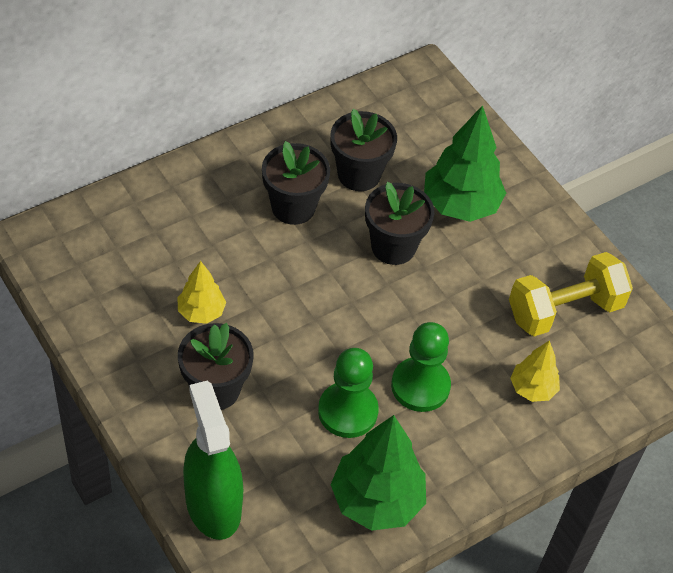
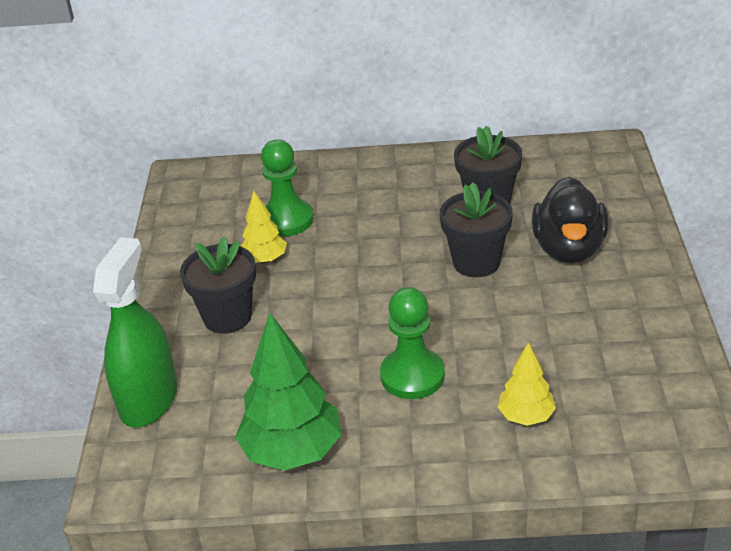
camera: 40 degrees right, 15 degrees down
black flower pot [262,141,330,225] -> none
green pawn [318,348,379,438] -> green pawn moved to [261,140,314,237]
green tree [424,105,506,222] -> black duck [532,177,609,264]
yellow dumbbell [509,252,633,336] -> none

